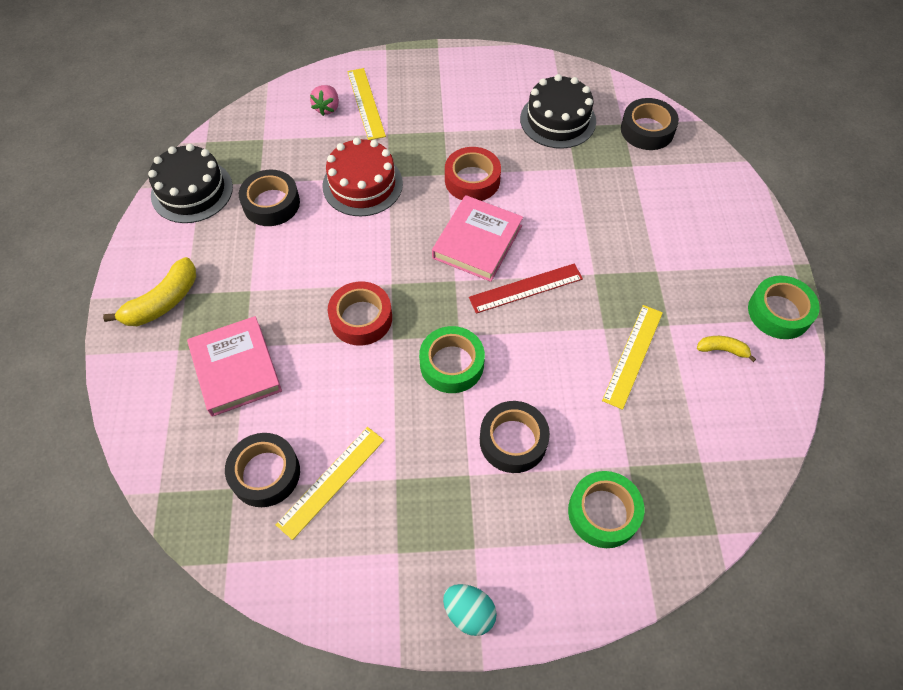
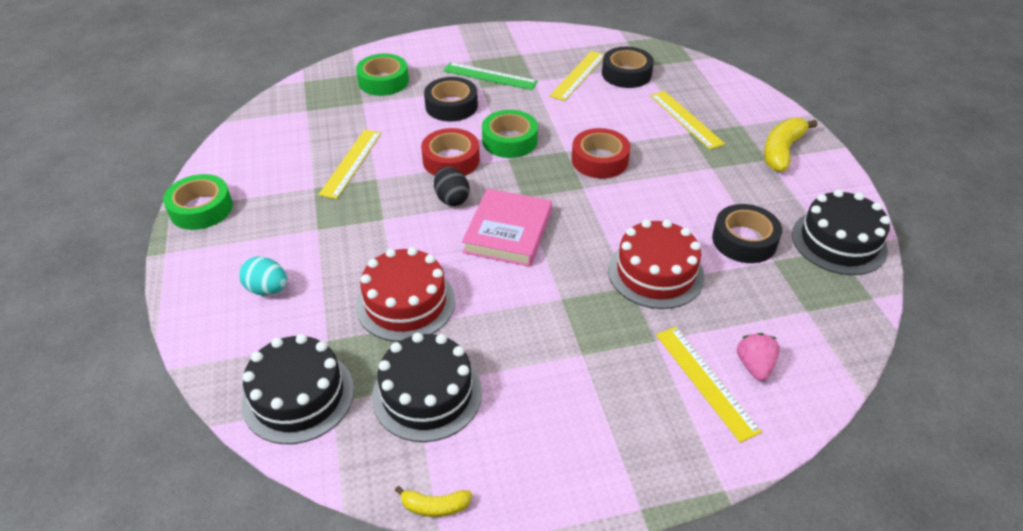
camera: 170 degrees right, 15 degrees down
pink book [187,316,282,417] -> yellow ruler [650,91,725,149]
turquoise egg [443,584,497,636] -> turquoise egg moved to [239,257,287,295]
red tape [445,147,501,201] -> red tape moved to [421,128,480,176]
red ruler [469,263,583,314] -> black egg [434,167,470,206]
black tape [621,98,679,150] -> black cake [242,334,354,444]
yellow banana [697,336,756,362] -> yellow banana moved to [395,486,472,517]
none -> red cake [356,247,455,342]
none -> green ruler [443,62,538,90]

